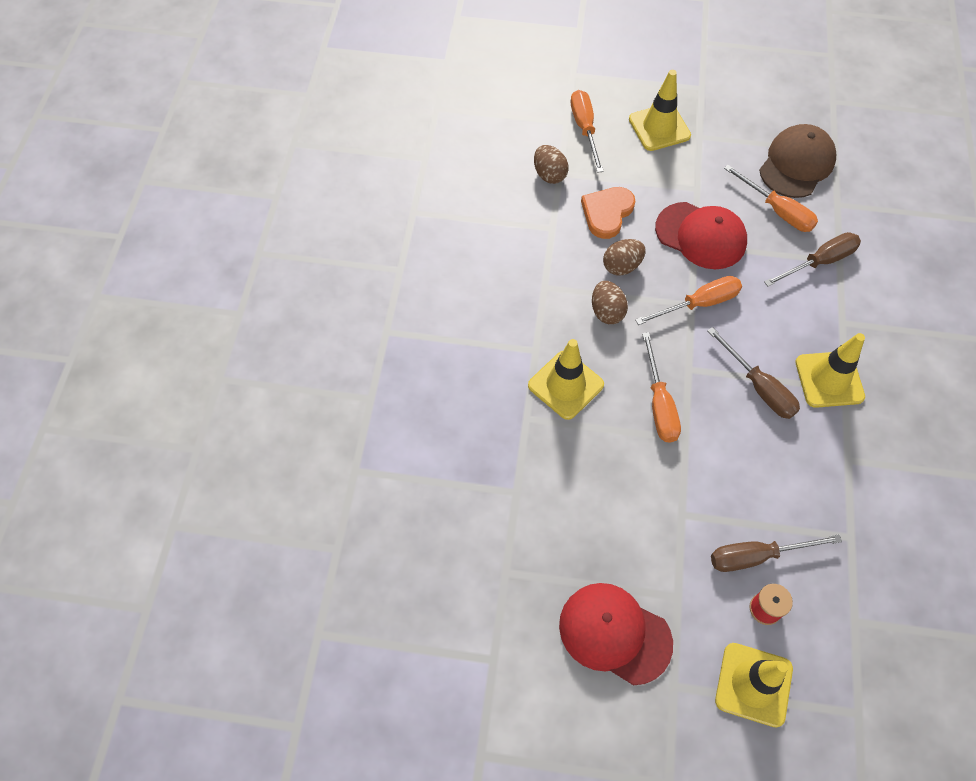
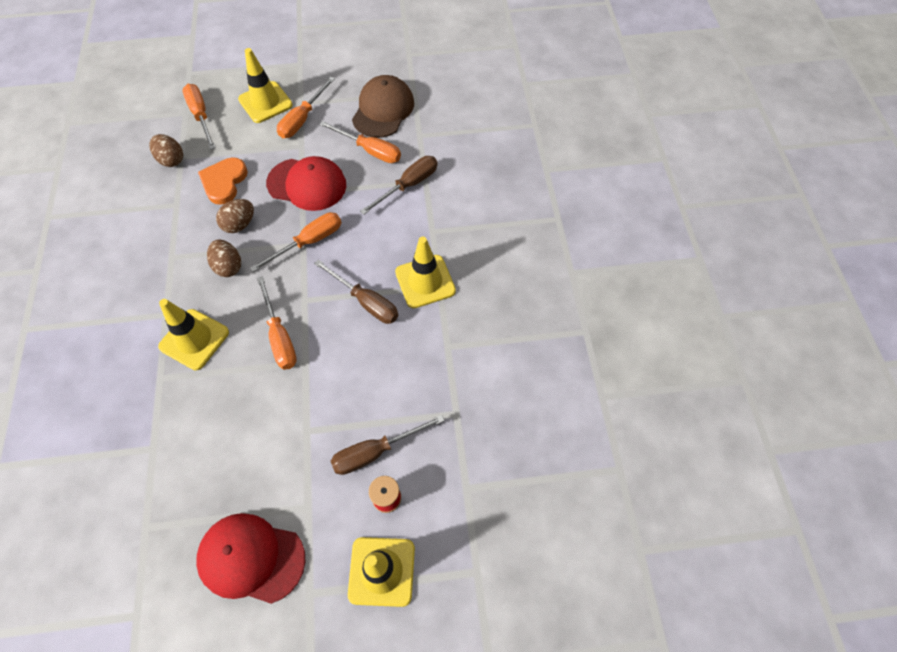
camera: 15 degrees left, 0 degrees up
none -> orange screwdriver [277,77,335,138]

